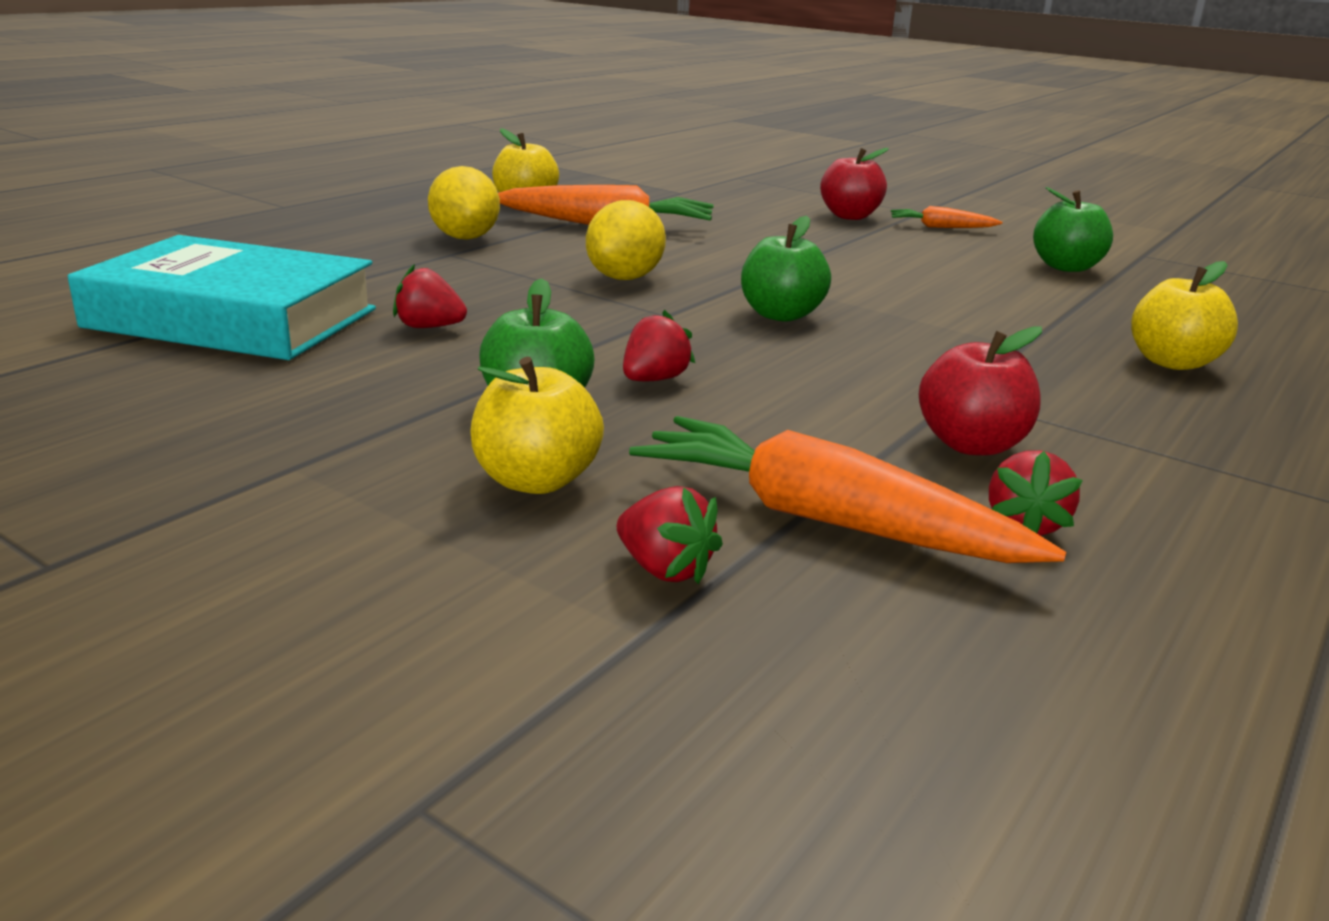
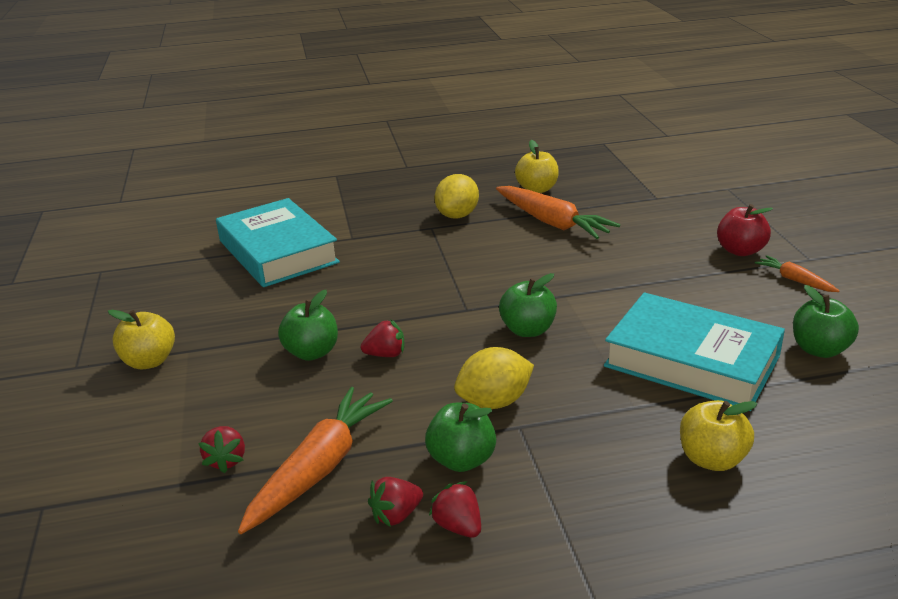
camera: 45 degrees right, 5 degrees up
red strawberry [393,264,467,328] -> red strawberry moved to [429,481,481,538]
yellow apple [470,357,604,494] -> yellow apple moved to [108,310,175,369]
yellow lemon [586,200,666,280] -> yellow lemon moved to [454,347,534,409]
orange carrot [629,416,1066,563] -> orange carrot turned 45 degrees clockwise [238,387,393,534]
red apple [919,327,1042,456] -> green apple [425,402,496,472]
none -> turquoise book [604,292,785,411]

